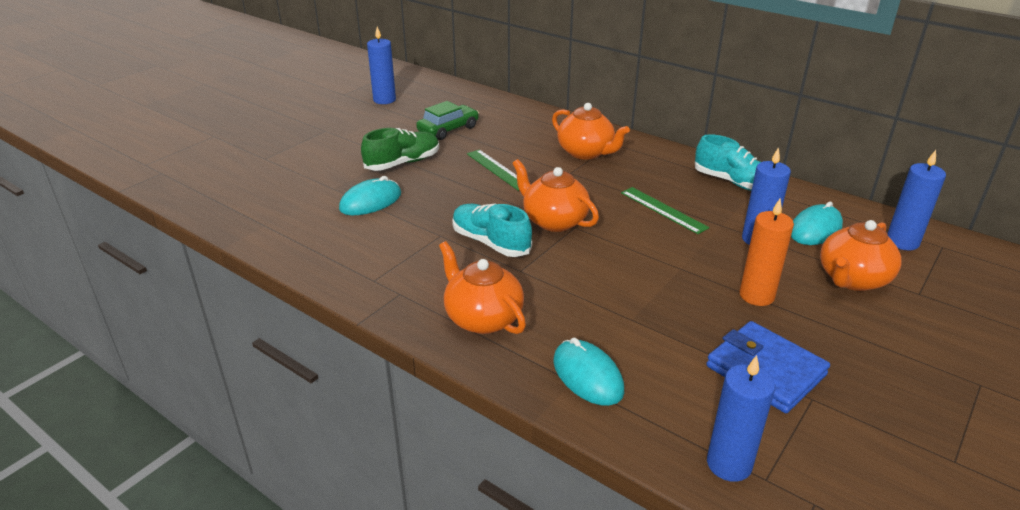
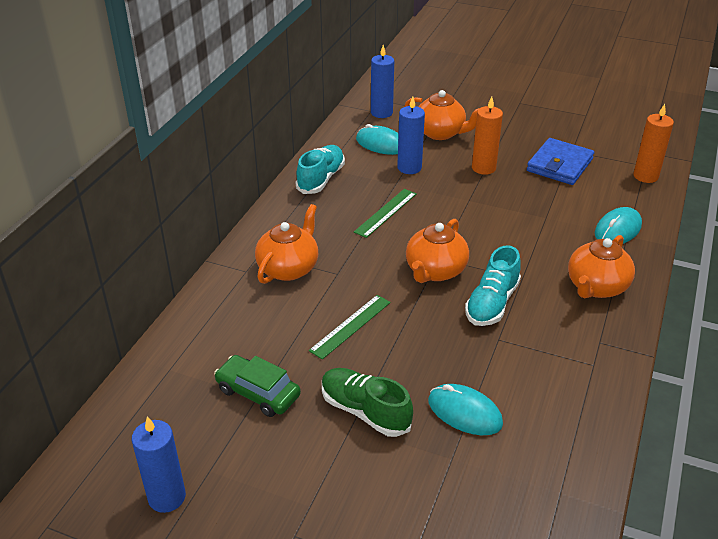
camera: 105 degrees left, 5 degrees up
blue candle [707,355,775,482] -> orange candle [634,104,674,183]

